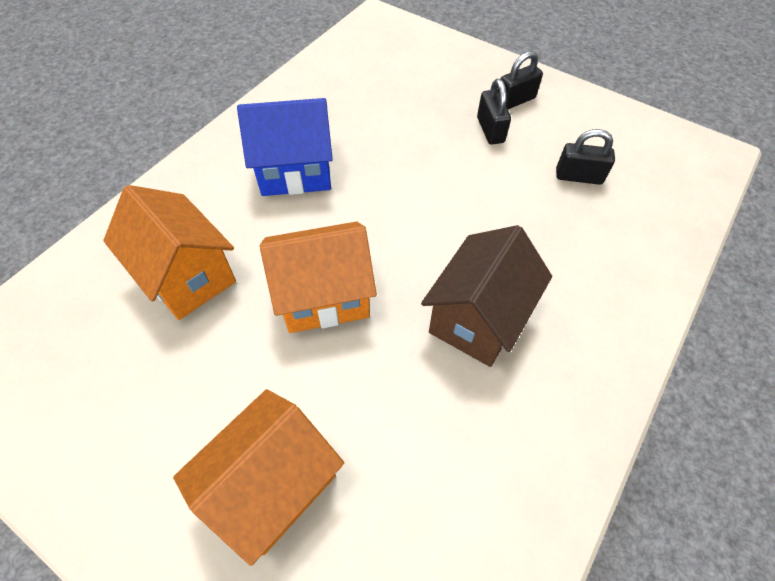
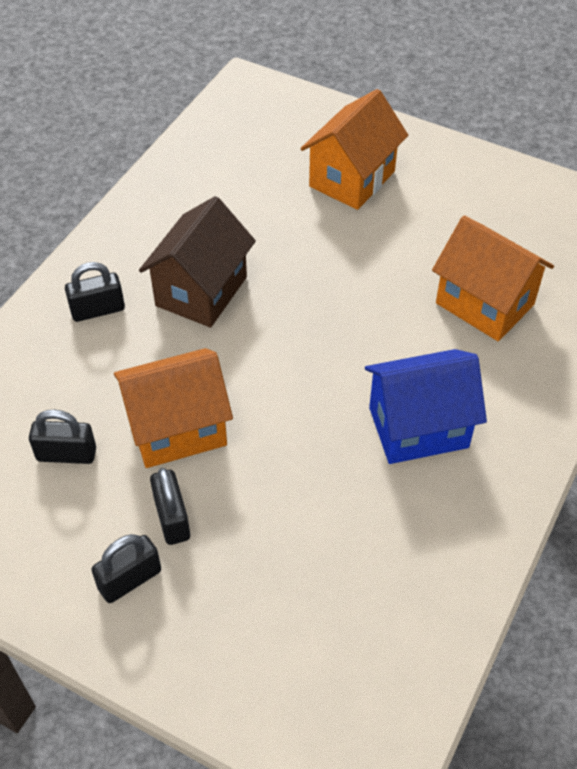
camera: 175 degrees right, 5 degrees down
orange house [260,222,377,333] -> orange house moved to [114,348,233,468]
none -> black padlock [65,262,125,322]

